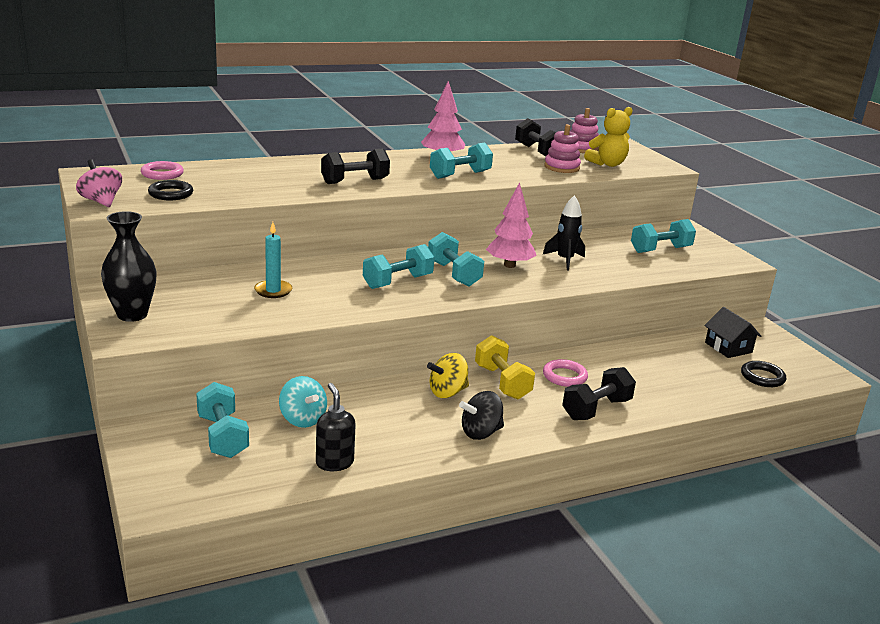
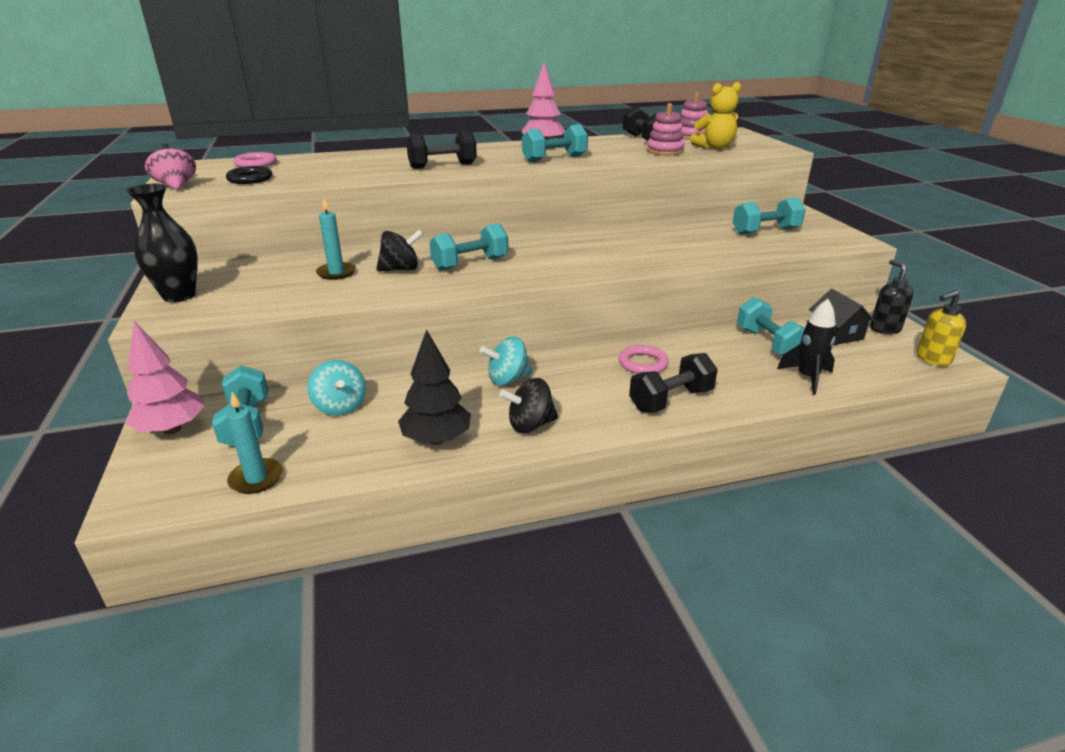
camera: 10 degrees right, 5 degrees up
black soap dispenser [316,383,356,471] -> black soap dispenser moved to [870,259,914,334]
yellow spinning top [427,353,469,398] -> turquoise spinning top [480,336,533,386]
turquoise dumbbell [428,232,484,286] -> turquoise dumbbell moved to [737,297,805,356]
yellow dumbbell [475,335,535,400] -> none
pink tree [486,182,537,268] -> pink tree moved to [125,321,205,434]
black rocket [543,195,585,270] -> black rocket moved to [777,299,836,395]
black ring [741,361,786,387] -> none
none -> turquoise candle [227,392,283,494]
none -> black spinning top [376,229,423,271]
none -> black tree [398,329,471,445]
none -> yellow soap dispenser [917,290,966,367]

